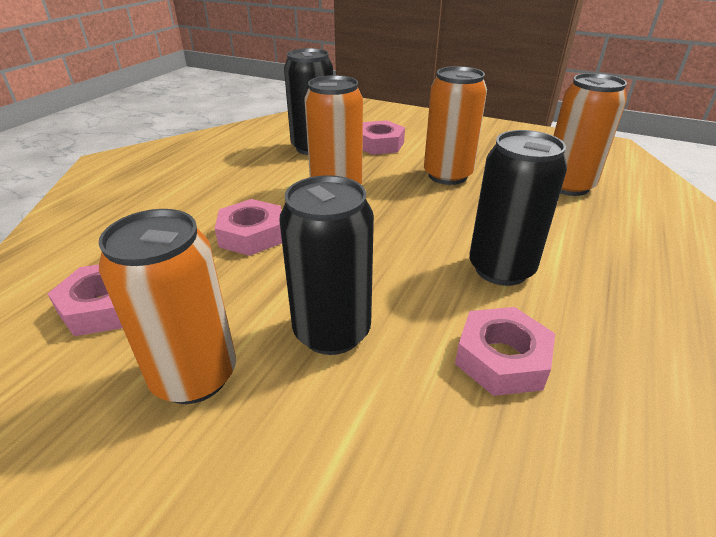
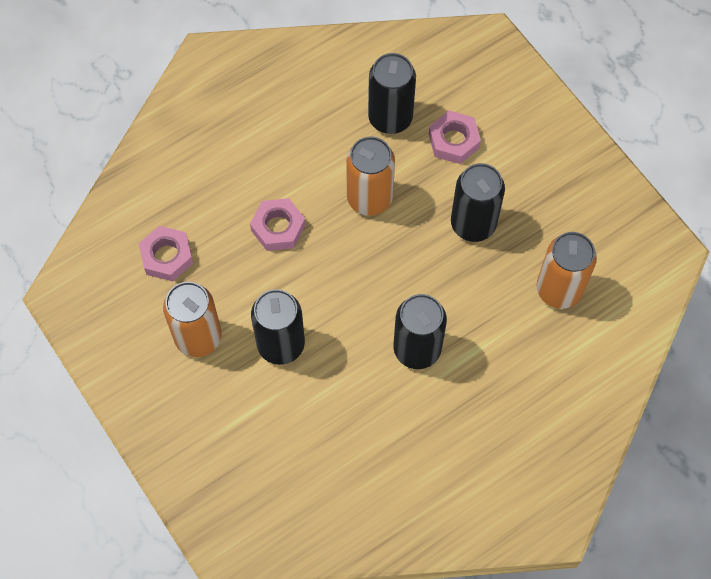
camera: 30 degrees right, 30 degrees up
orange can [424,66,487,185] -> black can [451,163,505,242]
pink nut [455,307,555,396] -> none

